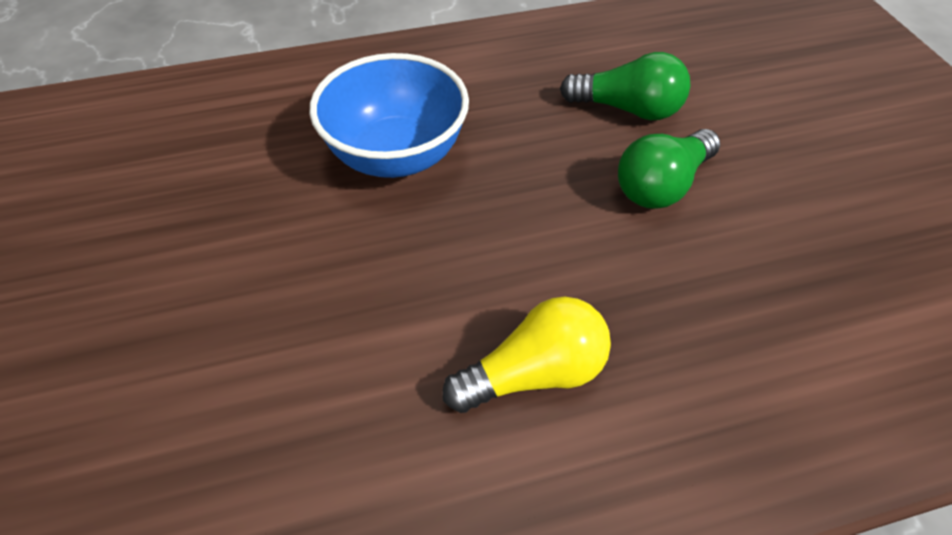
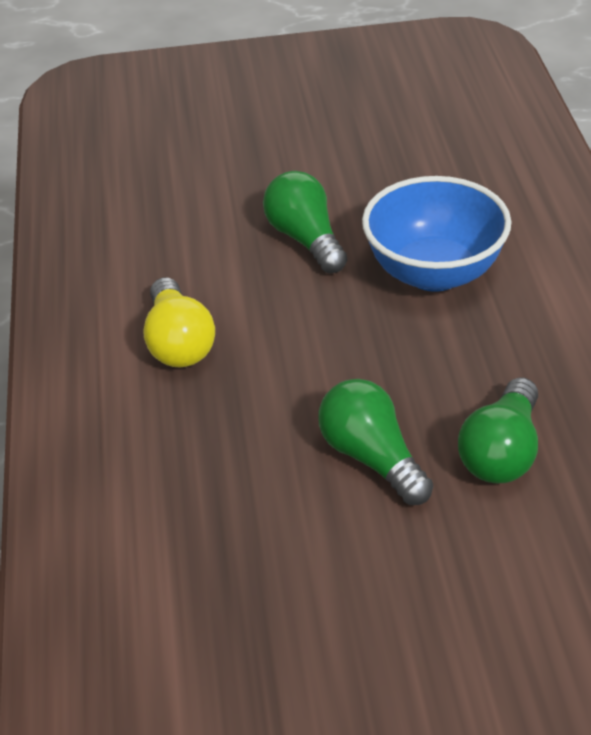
camera: 100 degrees right, 10 degrees down
none -> green light bulb [263,171,348,274]

